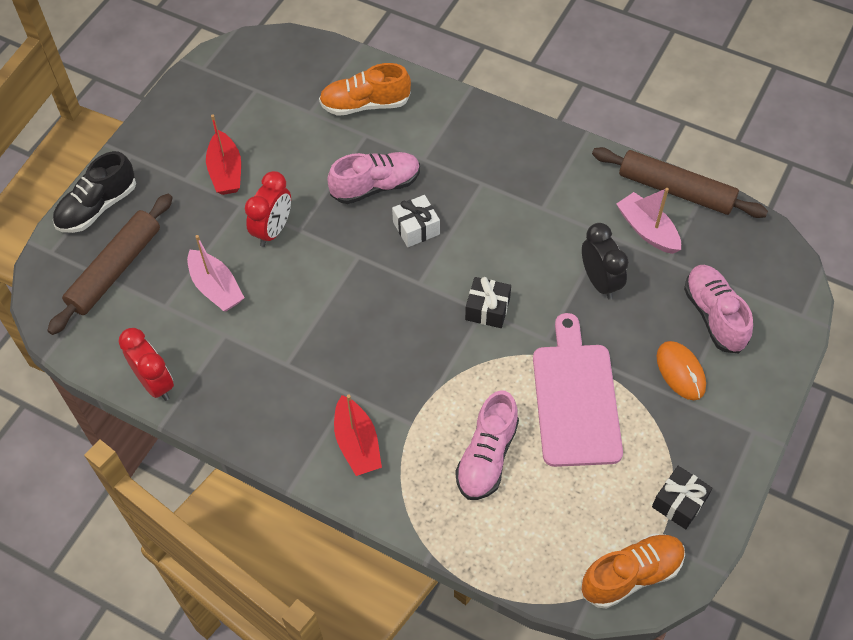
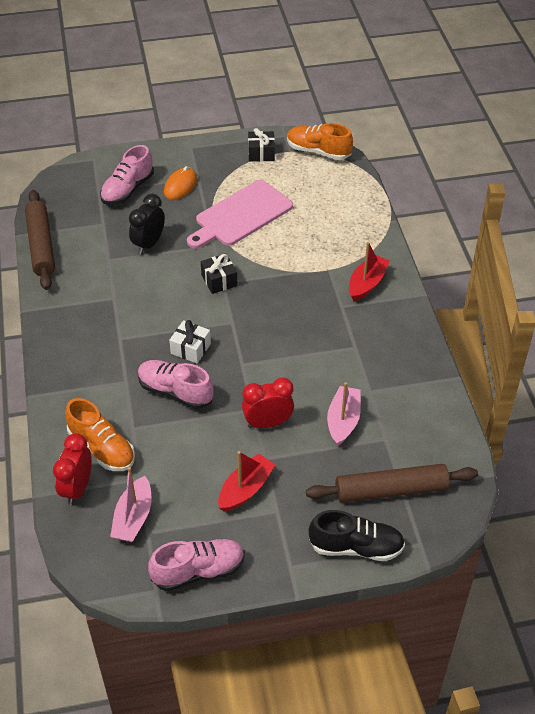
camera: 130 degrees left, 10 degrees down
red clock [119,328,174,401] -> red clock moved to [53,433,92,505]
pink shoe [455,390,519,500] -> pink shoe moved to [148,539,245,591]
pink boat [617,188,681,254] -> pink boat moved to [110,467,152,542]

